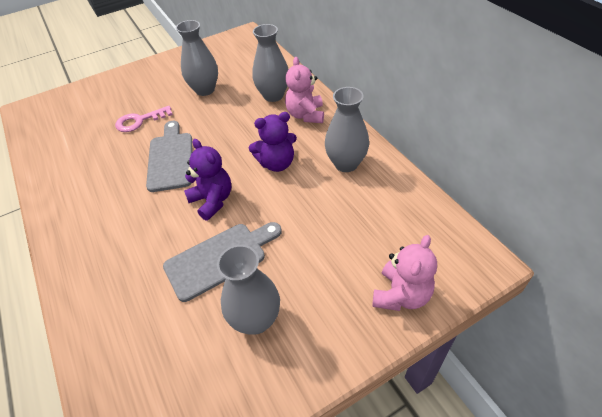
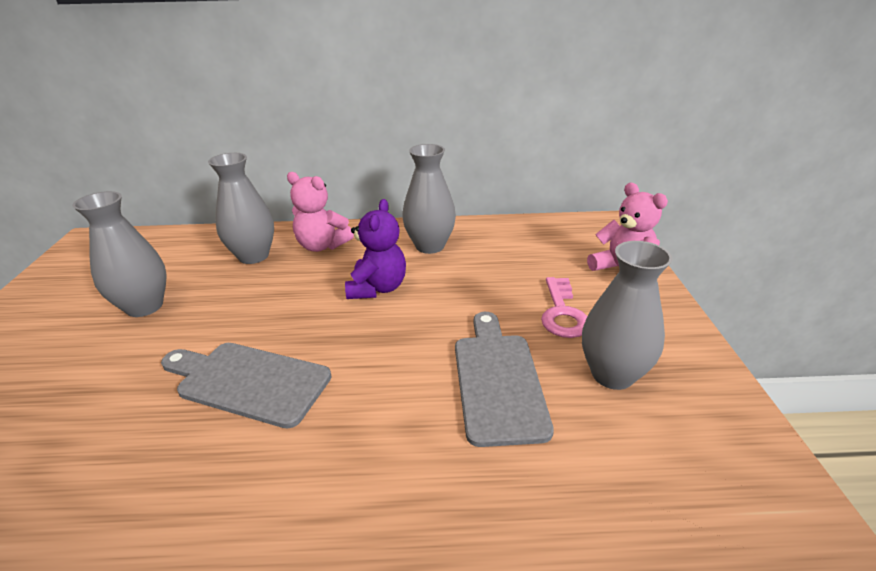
camera: 65 degrees left, 15 degrees down
pink key [115,106,173,132] -> pink key moved to [541,277,587,338]
purple teddy bear [184,139,231,221] -> none

